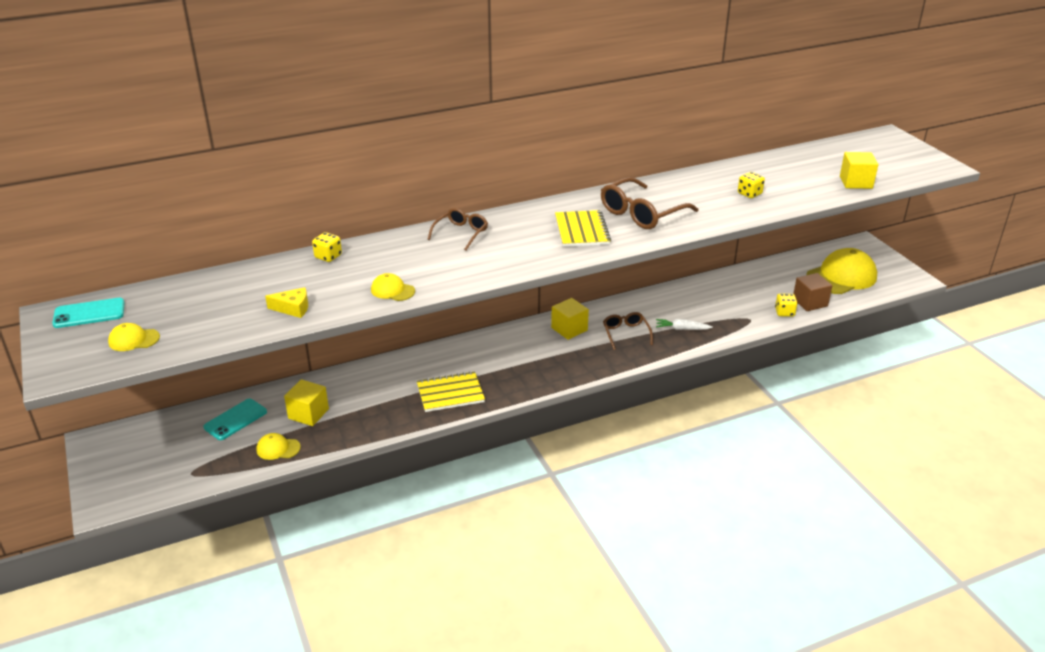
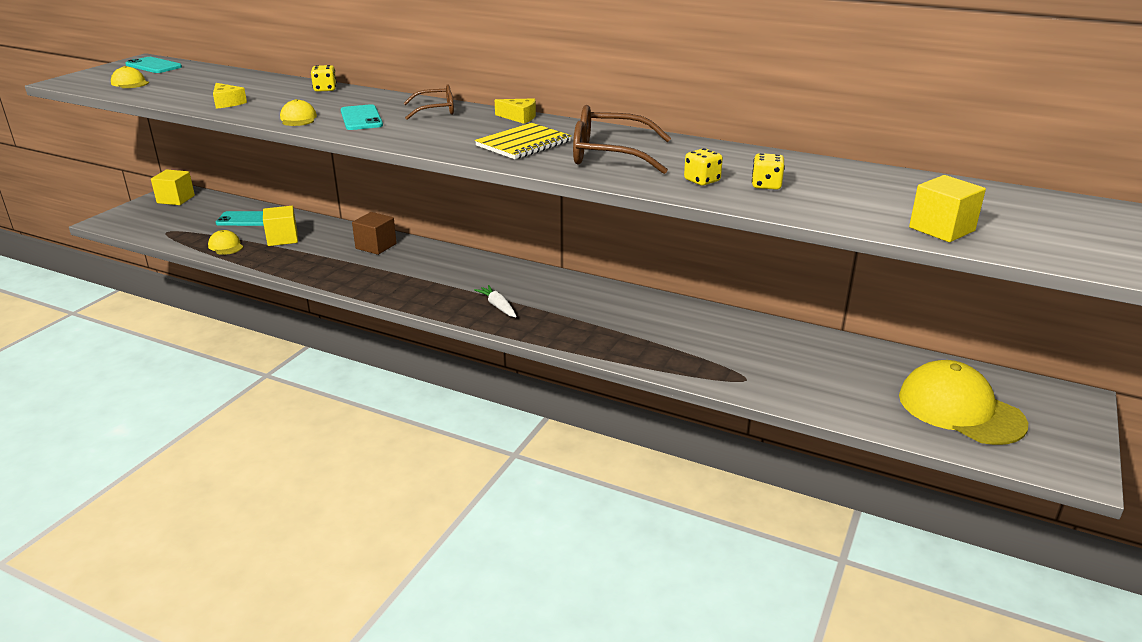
camera: 50 degrees right, 5 degrees down
yellow notebook [417,371,485,412] -> none
yellow cube [551,298,589,340] -> yellow cube moved to [151,170,195,205]
brown glasses [603,312,653,350] -> none
white carrot [656,319,713,330] -> white carrot moved to [474,285,517,317]
yellow dice [775,293,798,317] -> yellow dice moved to [684,148,723,186]
brown cube [793,273,832,311] -> brown cube moved to [352,212,397,255]
yellow cap [806,248,877,294] -> yellow cap turned 150 degrees counterclockwise [899,360,1028,445]
none -> turquoise phone [341,104,383,130]
none -> yellow cheese [495,98,536,124]

